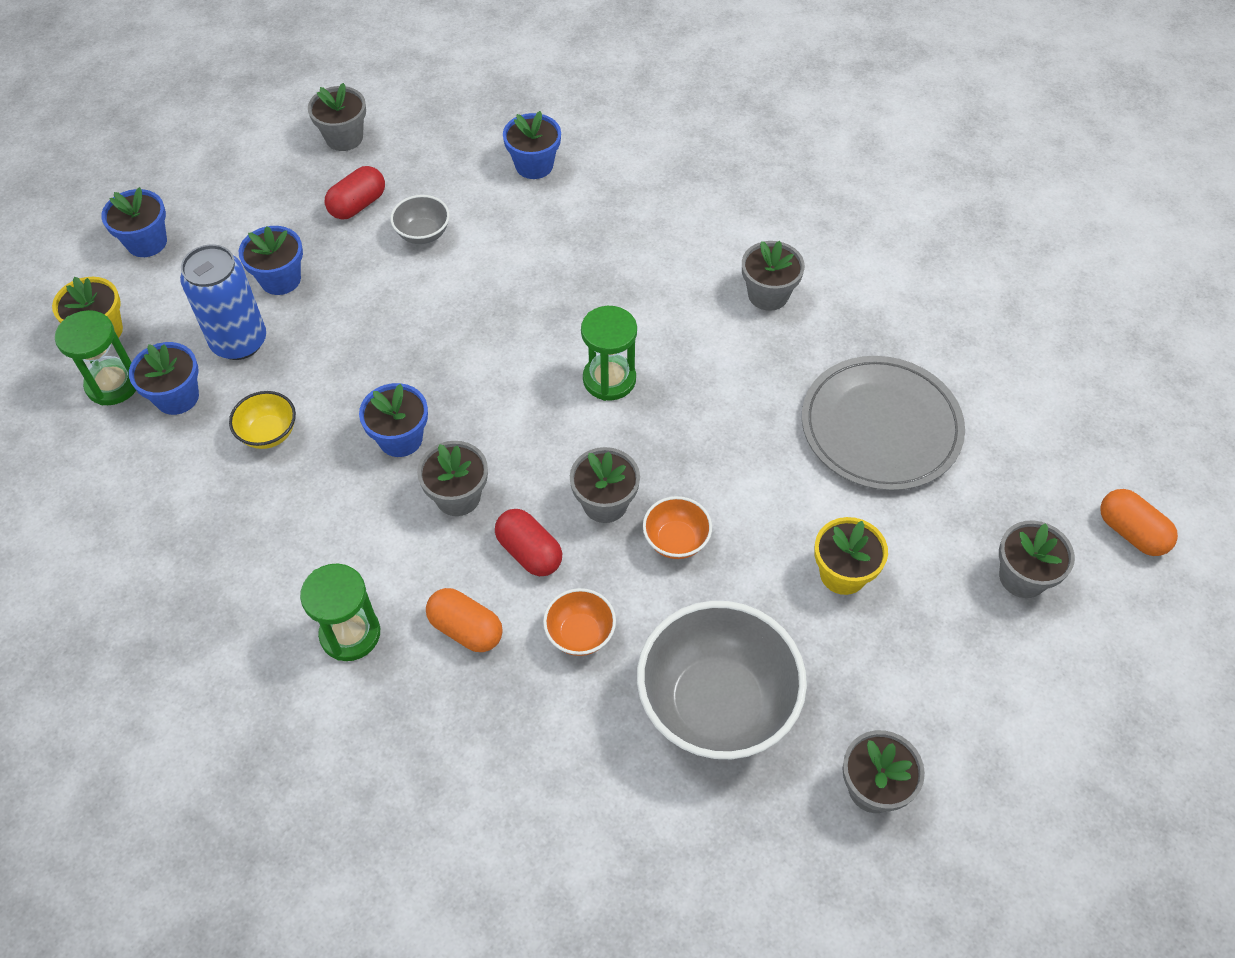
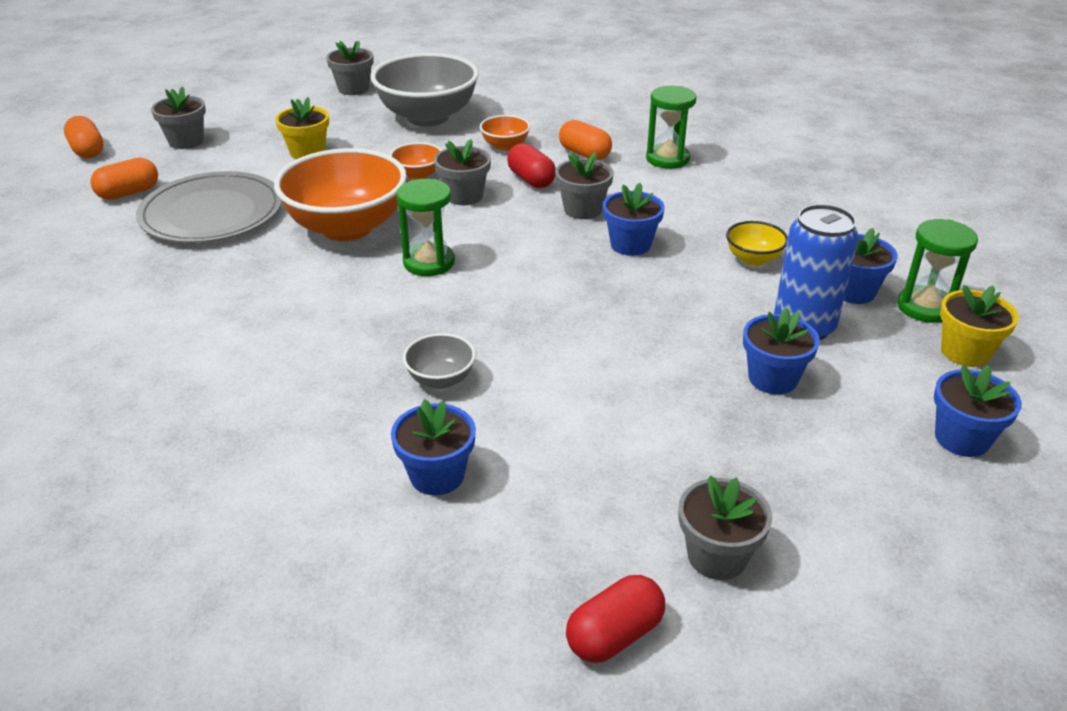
camera: 170 degrees left, 20 degrees down
red capsule [325,166,385,220] -> red capsule moved to [566,575,665,663]
grey bowl [390,195,450,244] -> grey bowl moved to [403,333,476,389]
grey flower pot [742,241,805,311] -> none
none -> orange capsule [90,158,158,200]
none -> orange bowl [274,148,407,241]

